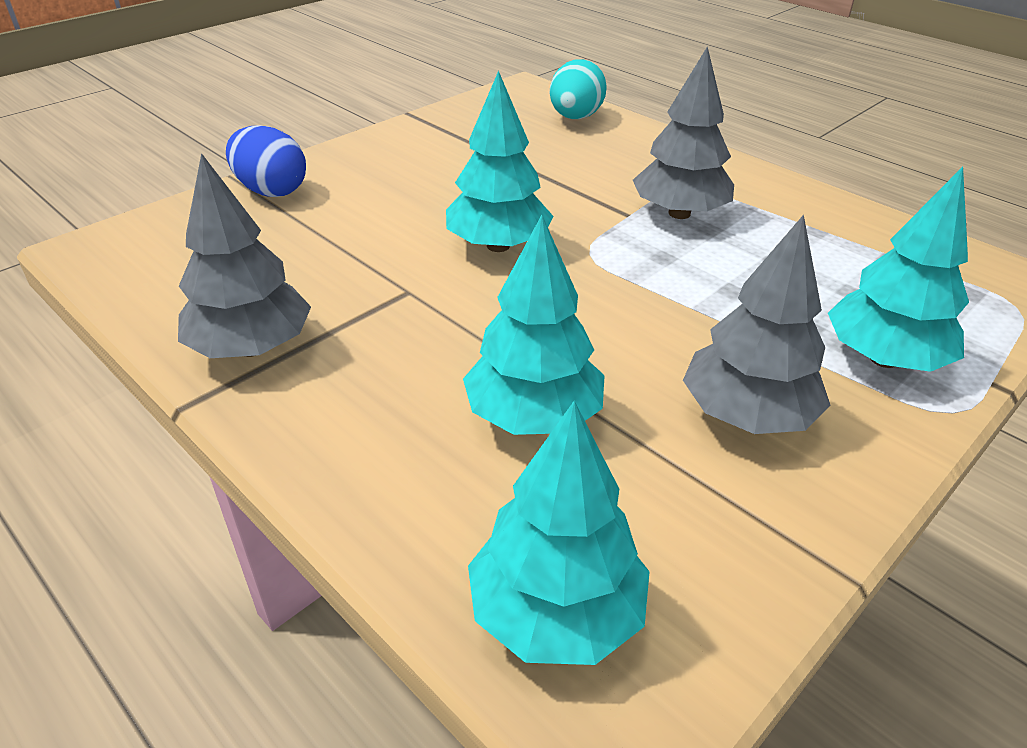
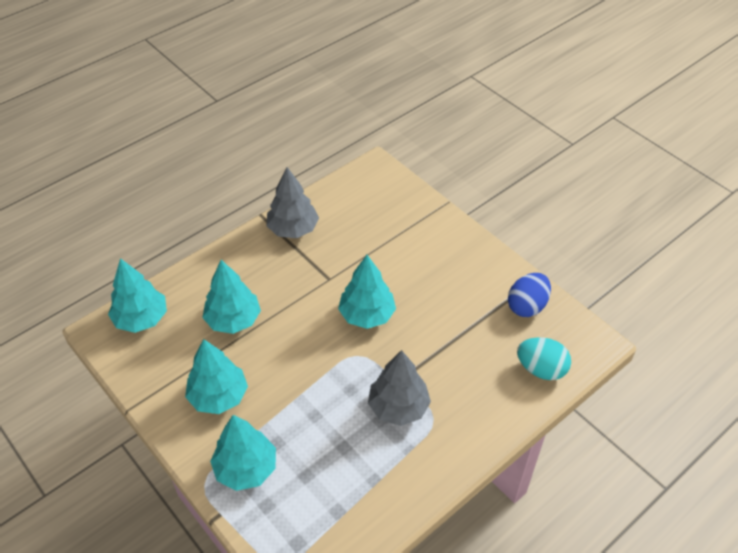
camera: 95 degrees right, 10 degrees up
blue egg [226,125,306,197] -> blue egg moved to [508,273,551,317]
grey tree [683,215,830,434] -> turquoise tree [185,339,248,414]

